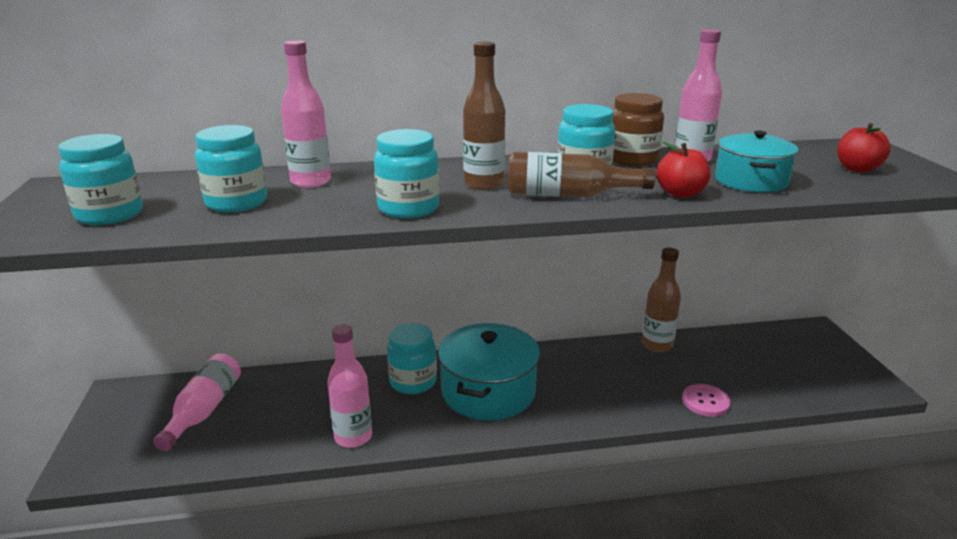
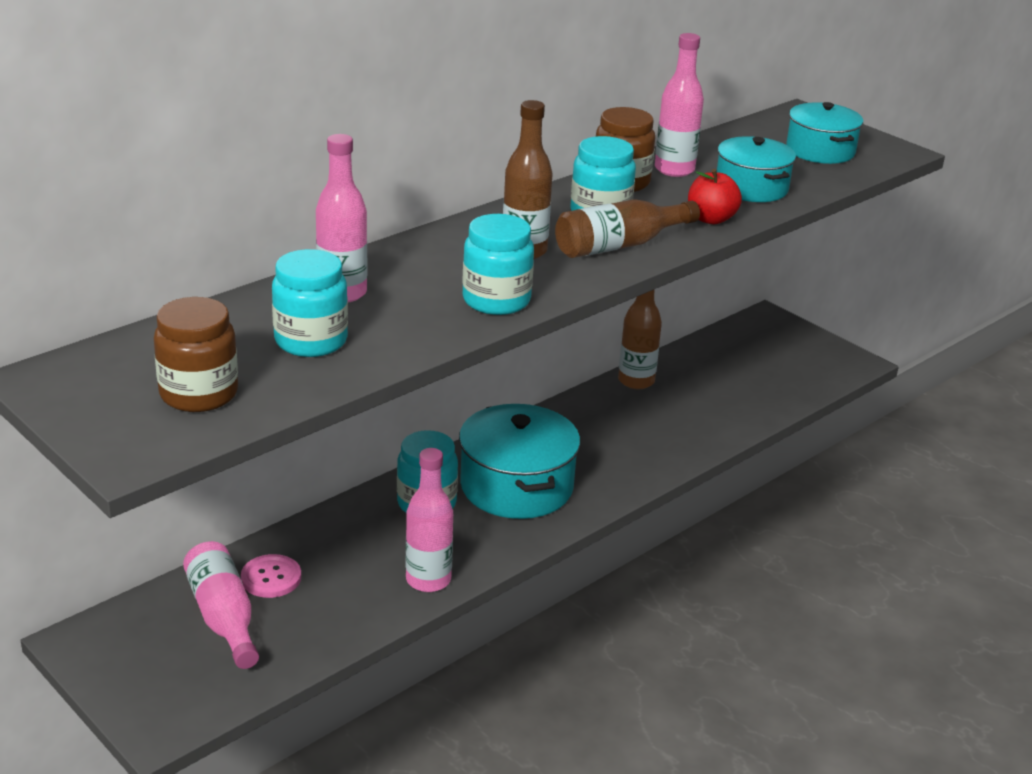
camera: 35 degrees left, 5 degrees up
turquoise jar [58,134,143,225] -> brown jar [154,297,238,412]
pink button [682,384,731,417] -> pink button moved to [241,554,301,598]
red apple [837,123,891,173] -> turquoise pot [786,102,863,164]

